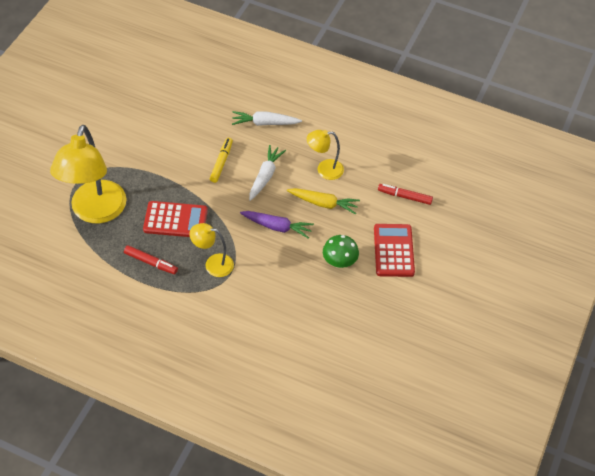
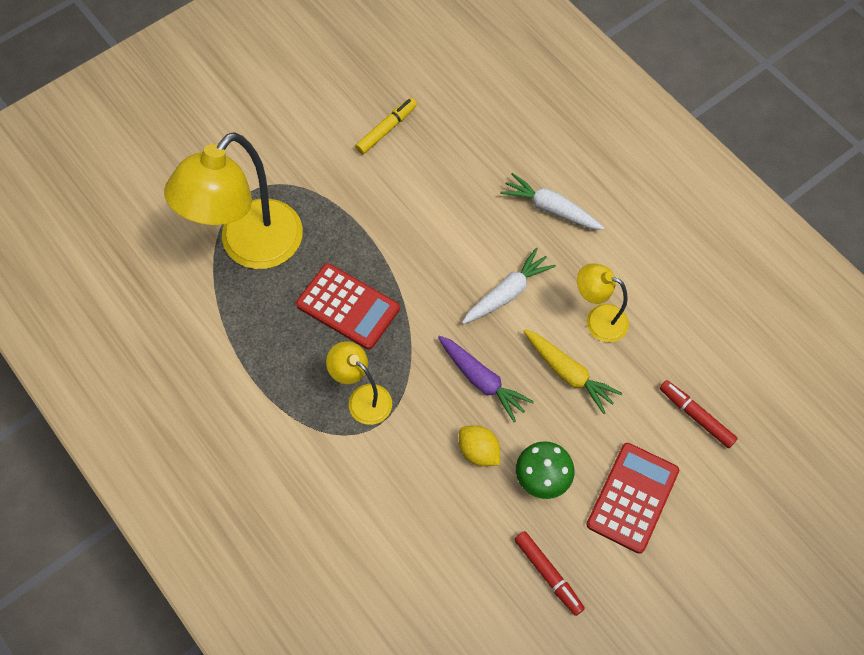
camera: 30 degrees right, 10 degrees up
red marker [124,245,178,274] -> red marker moved to [514,531,585,616]
yellow marker [210,138,233,183] -> yellow marker moved to [355,98,417,154]
none -> yellow lemon [459,425,500,466]

